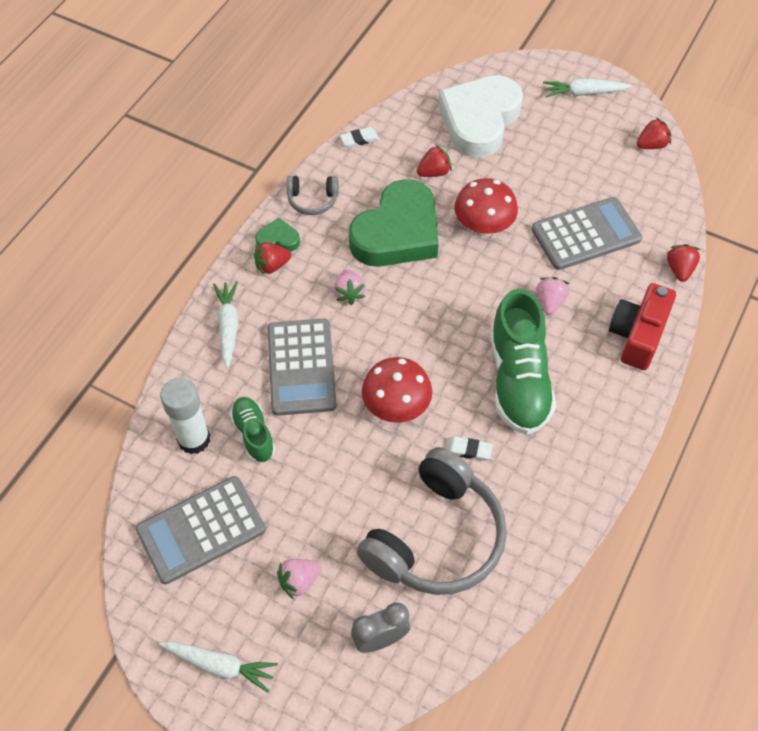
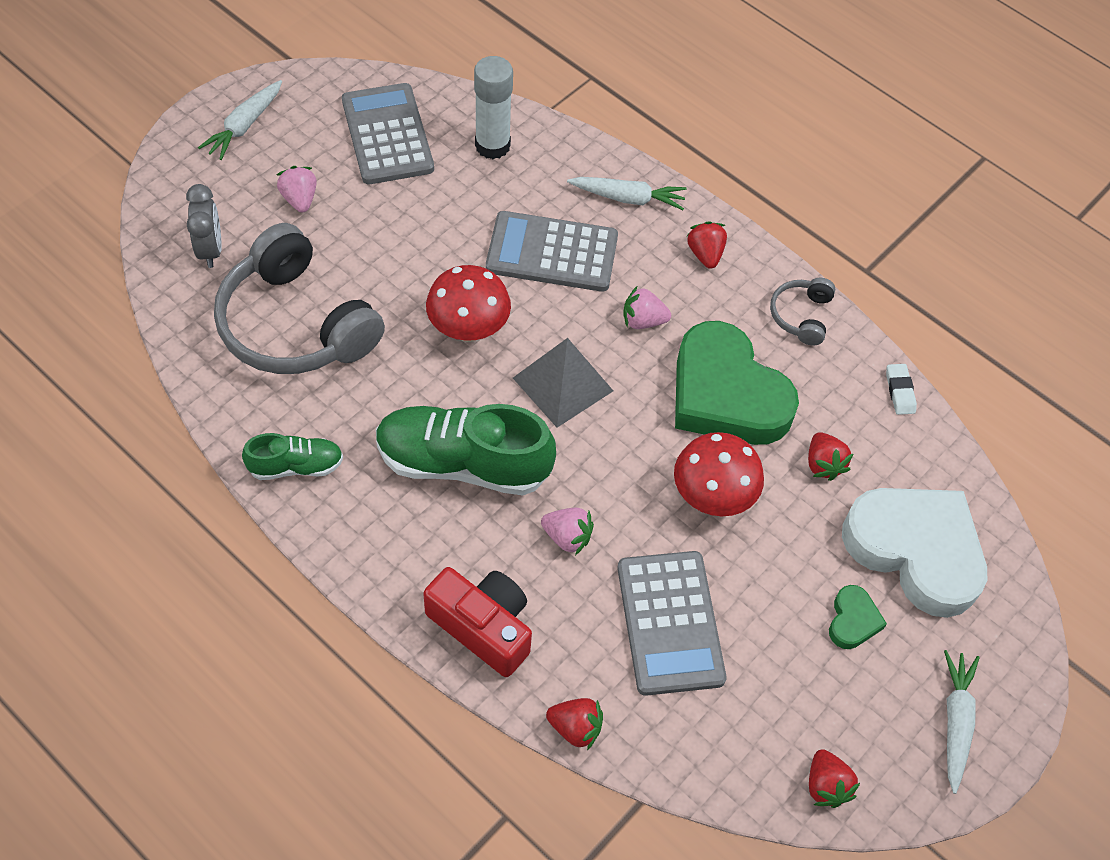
camera: 100 degrees right, 0 degrees up
green shoe [230,397,275,463] -> green shoe moved to [242,433,343,480]
green heart [255,218,300,252] -> green heart moved to [829,585,887,649]
white eraser [446,436,493,461] -> none
none -> grey pyramid [513,338,613,428]

